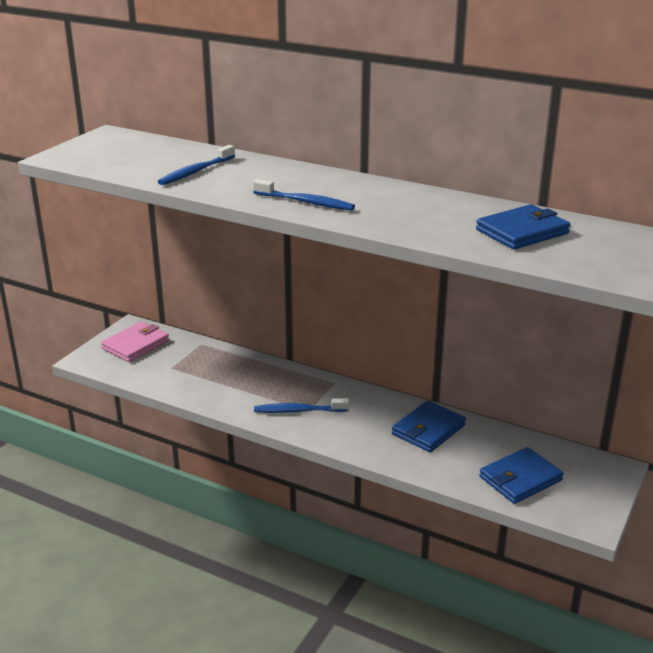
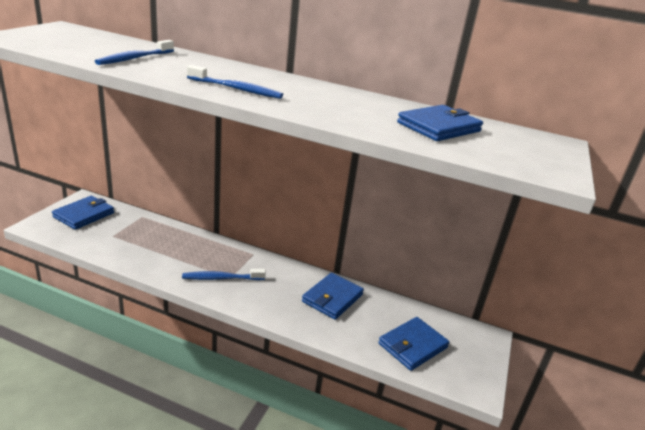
camera: 10 degrees left, 0 degrees up
pink wallet [101,322,169,362] -> blue wallet [52,196,114,230]

